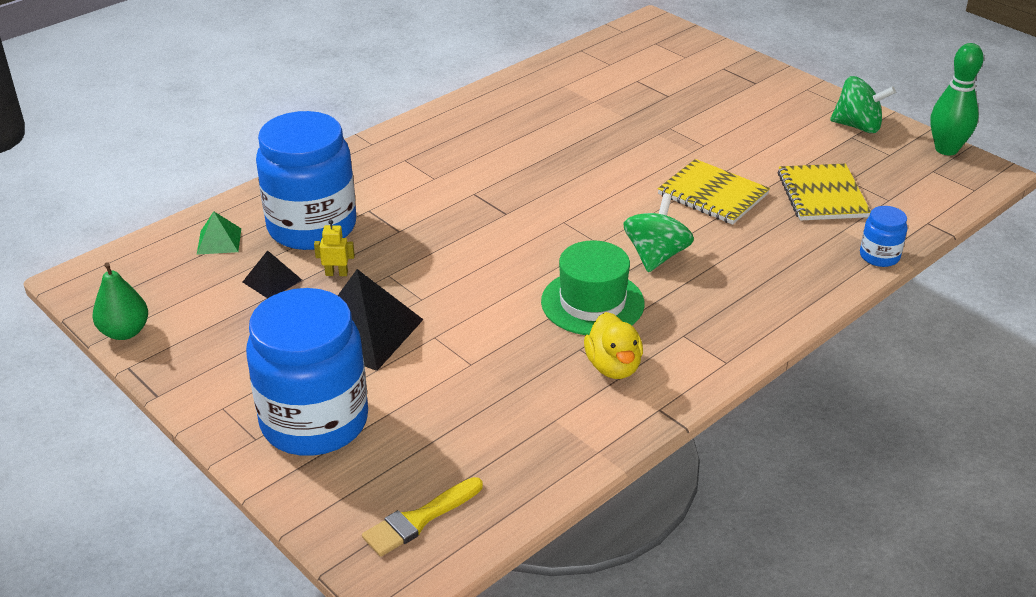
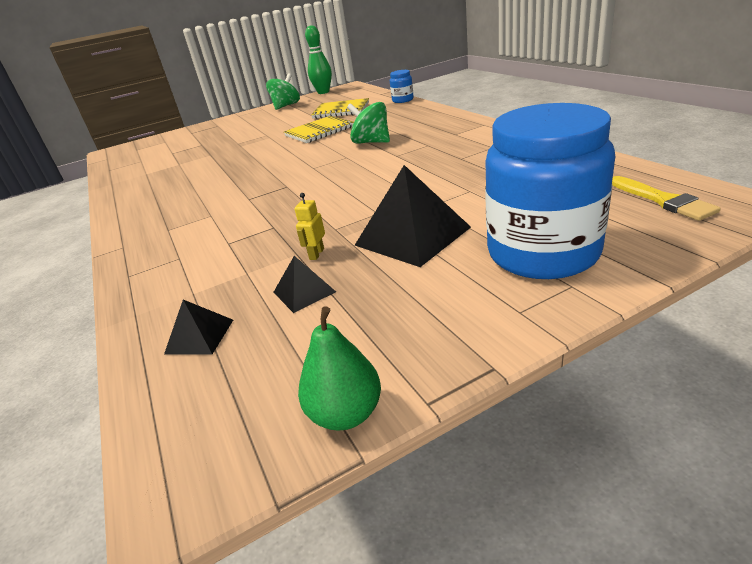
camera: 70 degrees left, 5 degrees down
green pyramid [197,212,241,255] -> black pyramid [164,300,233,355]
blue jar [256,111,356,250] -> none
green hat [541,240,645,335] -> none
yellow duck [584,312,643,379] -> none

